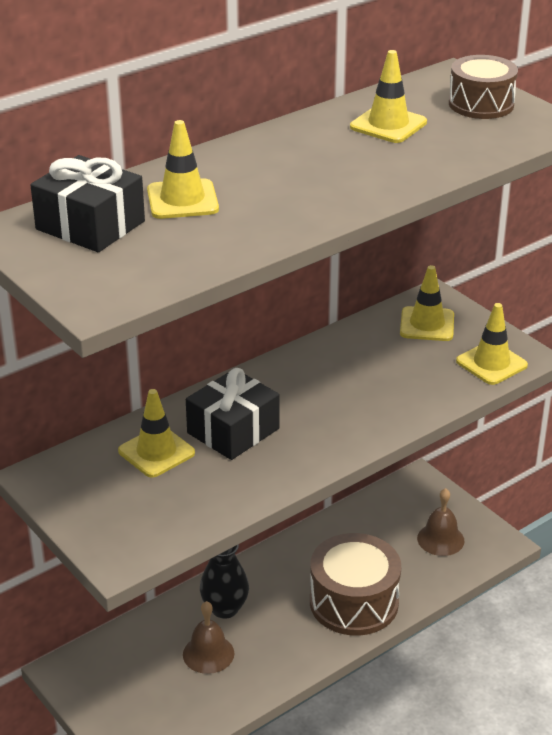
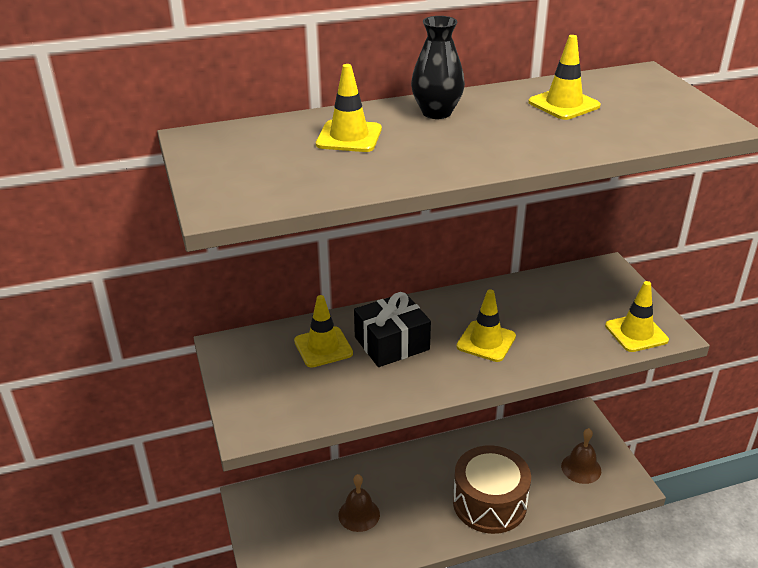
camera: 20 degrees right, 0 degrees up
black gift [31,155,145,252] -> none
black vase [200,544,249,619] -> black vase moved to [411,16,465,119]
yellow traffic cone [400,265,454,341] -> yellow traffic cone moved to [456,289,516,362]
brown drum [449,55,518,119] -> none

